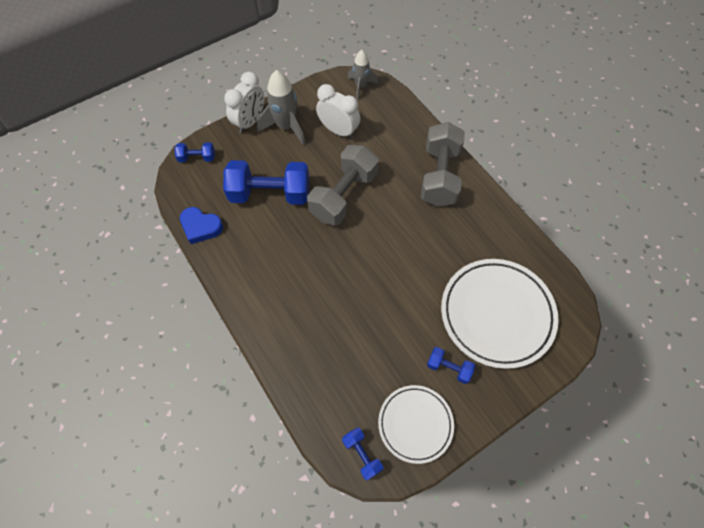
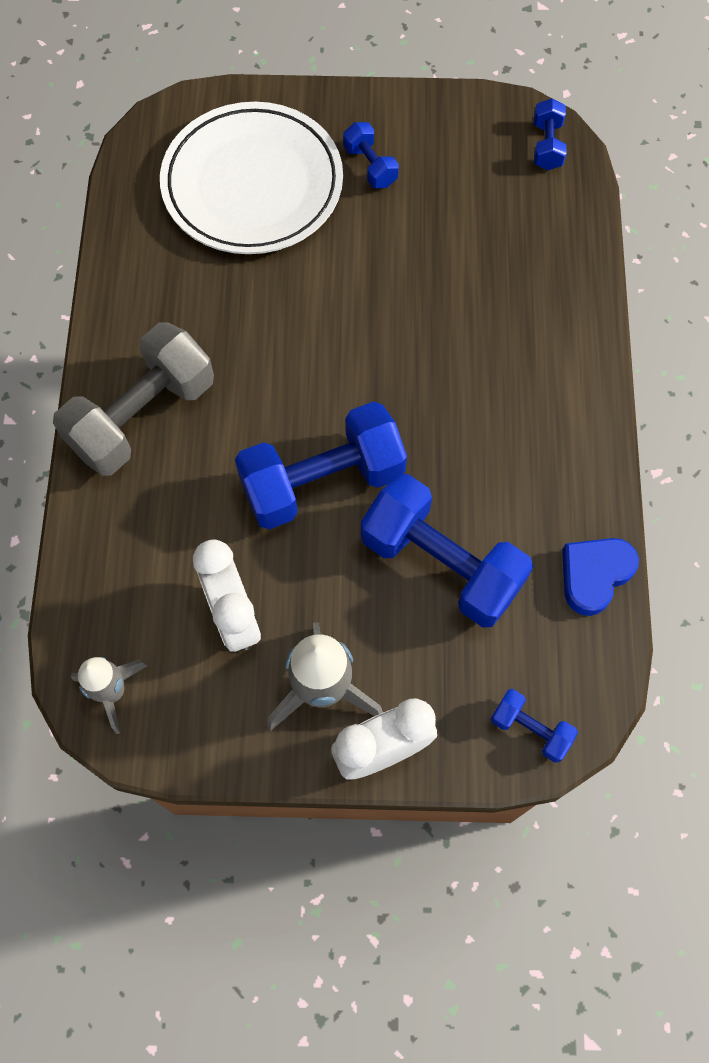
camera: 145 degrees left, 5 degrees up
blue heart [180,207,223,244] -> blue heart turned 105 degrees counterclockwise [562,538,639,616]
grey dumbbell [307,145,378,226] -> blue dumbbell [235,401,407,529]
white plate [378,385,454,464] -> none

